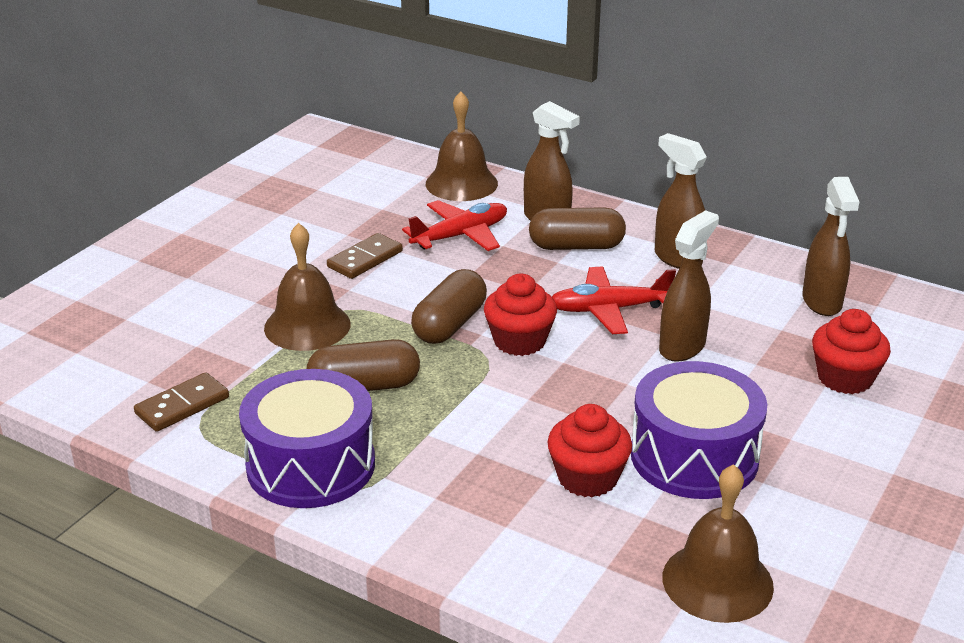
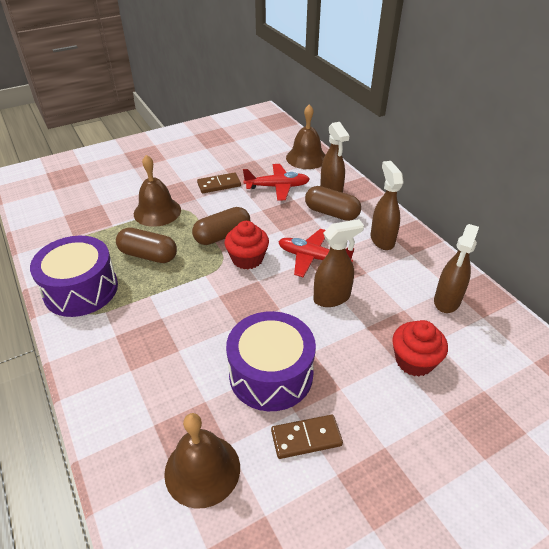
camera: 30 degrees right, 10 degrees up
brown domino [134,372,229,432] -> brown domino moved to [271,415,343,459]
red cupcake [548,404,632,497] -> none

